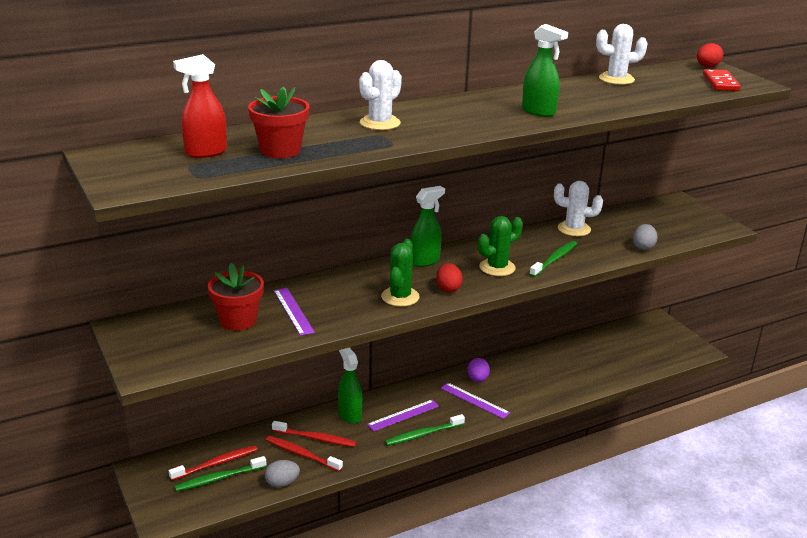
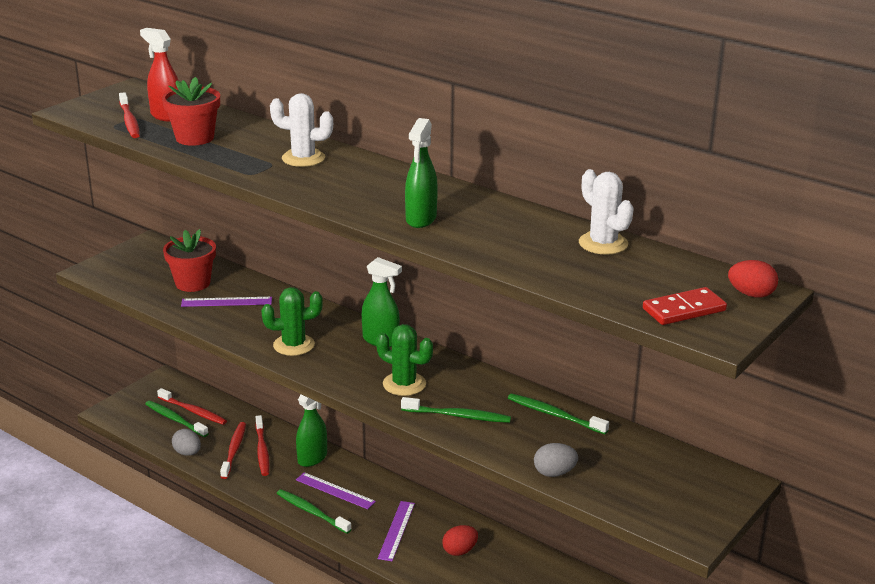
camera: 65 degrees right, 0 degrees up
purple ruler [274,288,315,336] -> purple ruler turned 45 degrees clockwise [181,297,272,307]
red egg [436,263,463,293] -> red egg moved to [442,525,478,556]
purple egg [467,358,490,382] -> none
white cactus [554,181,603,236] -> green toothbrush [508,393,609,434]
none -> red toothbrush [119,92,140,138]

